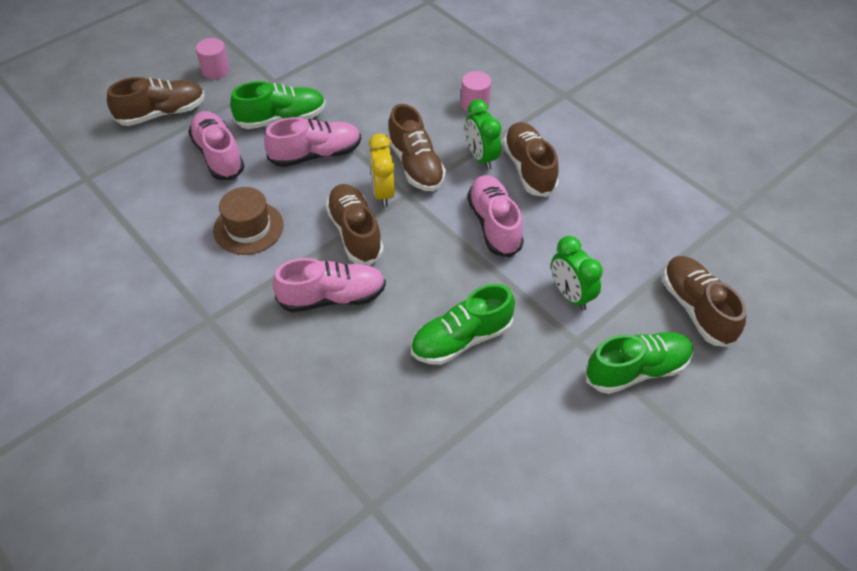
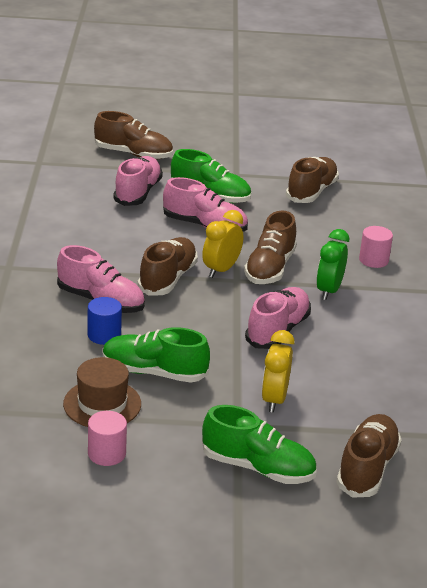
camera: 40 degrees right, 20 degrees down
pink cylinder [196,38,230,79] -> pink cylinder moved to [88,411,127,466]
brown hat [213,187,284,255] -> brown hat moved to [63,357,141,427]
brown shoe [503,122,559,197] -> brown shoe moved to [286,157,339,203]
green clock [551,236,603,311] -> yellow clock [262,330,295,413]
none -> blue cylinder [88,297,122,345]

